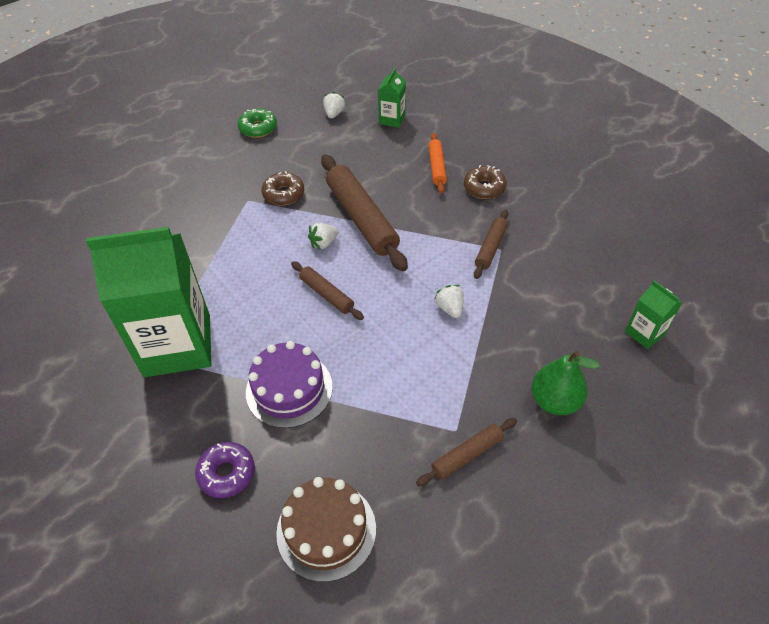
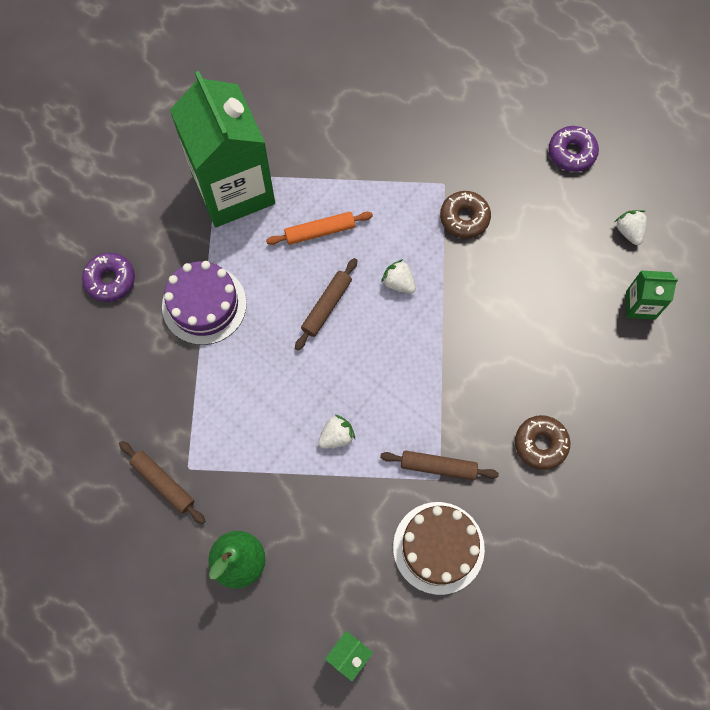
camera: 75 degrees right, 20 degrees up
green donut [238,108,277,138] -> purple donut [549,126,599,172]
brown cake [276,477,376,582] -> brown cake moved to [393,502,485,595]
brown rolling pin [321,154,408,271] -> none
white strawberry [323,92,346,119] -> white strawberry turned 105 degrees counterclockwise [615,210,647,245]
orange rolling pin [428,133,447,194] -> orange rolling pin moved to [266,212,373,245]

